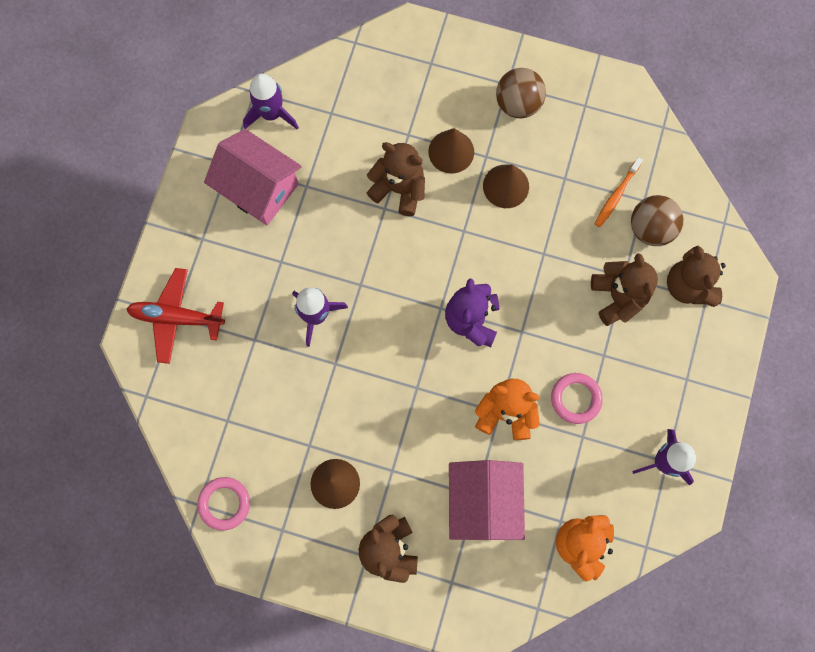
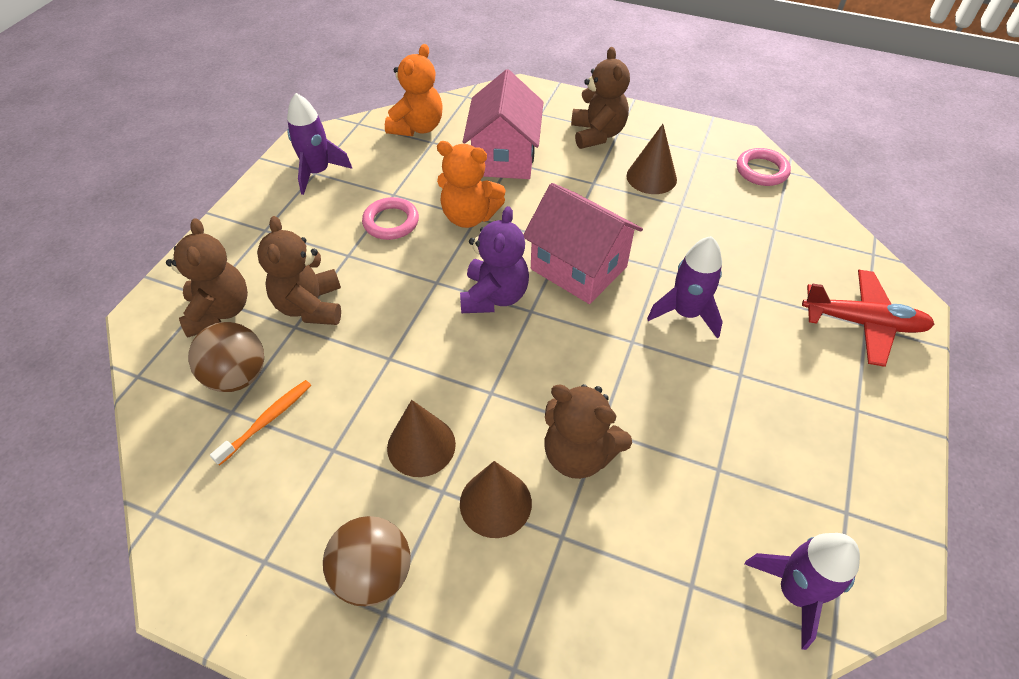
camera: 175 degrees left, 25 degrees down
pink house [204,129,302,225] -> pink house moved to [523,183,643,304]

